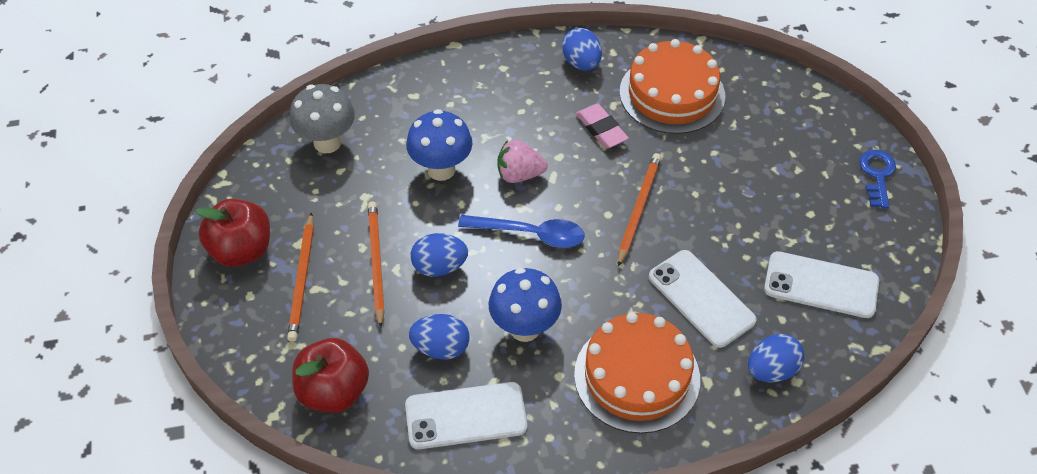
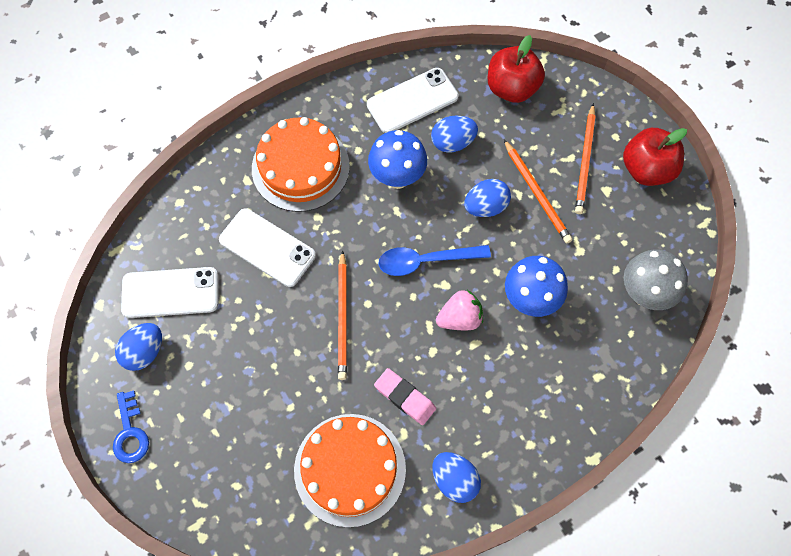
camera: 160 degrees right, 15 degrees up
orange pencil [287,212,314,342] -> orange pencil turned 150 degrees counterclockwise [575,103,595,214]
blue egg [748,334,804,383] -> blue egg moved to [115,323,162,371]

